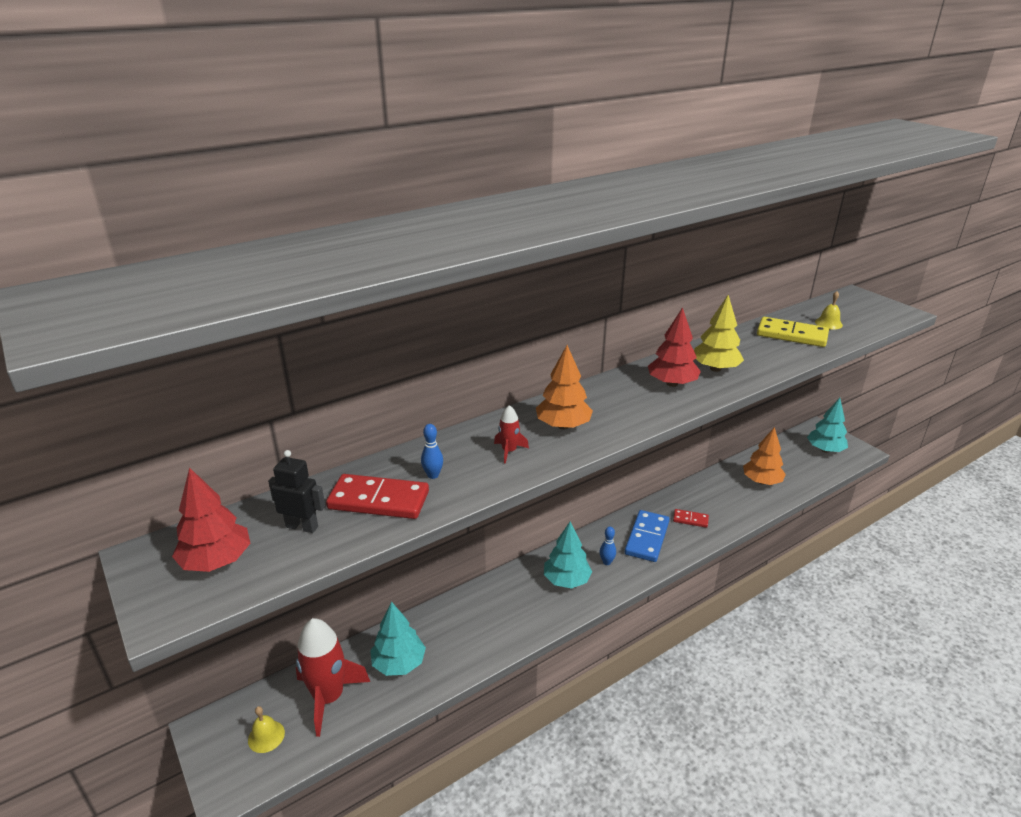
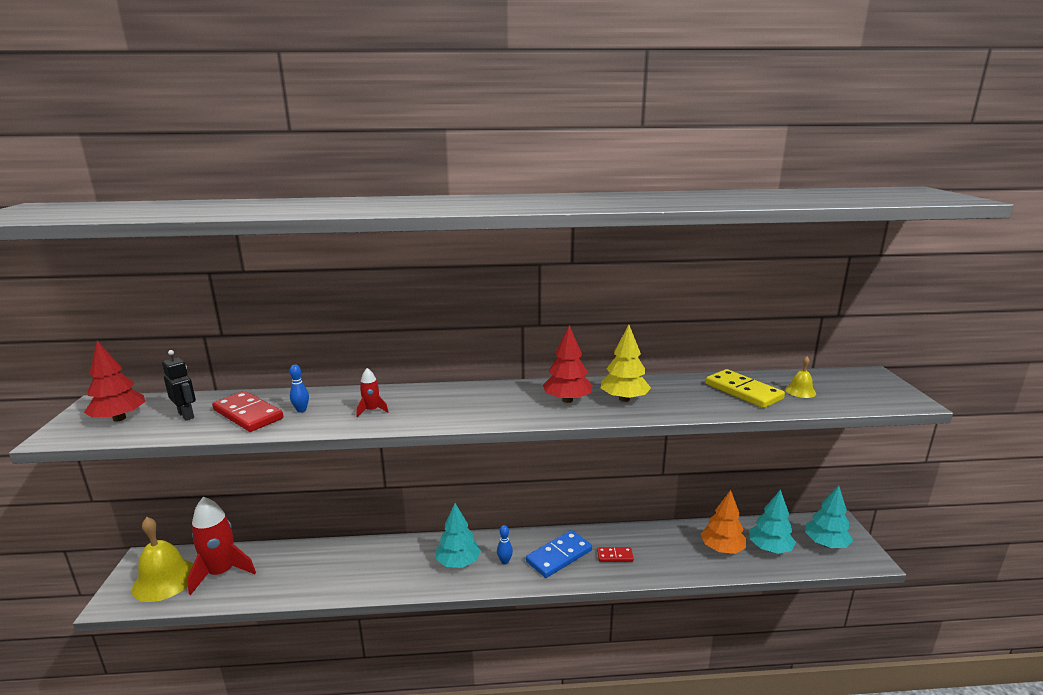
camera: 30 degrees right, 10 degrees down
yellow bell [248,706,285,753] -> yellow bell [132,517,193,602], size x2.10
turquoise tree [370,602,426,676] -> turquoise tree moved to [749,489,796,554]
orange tree [536,345,593,429] -> none
red domino [673,509,709,528] -> red domino turned 45 degrees counterclockwise [597,547,634,562]

